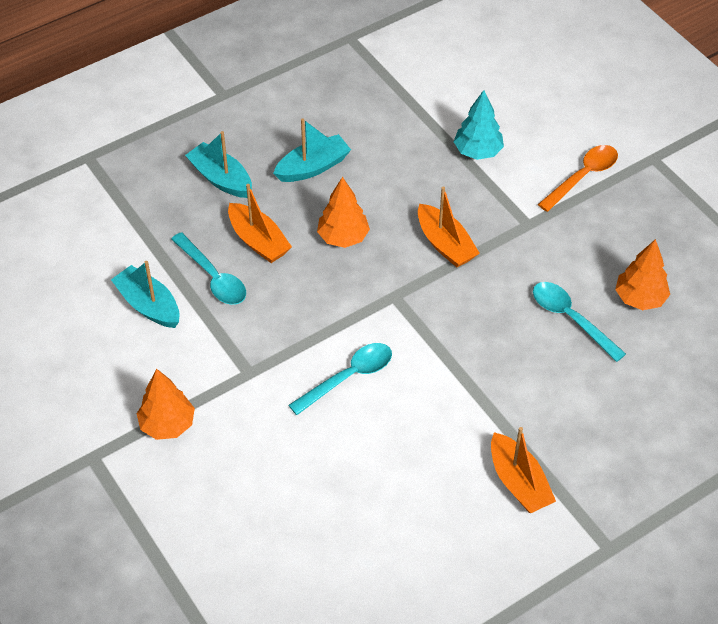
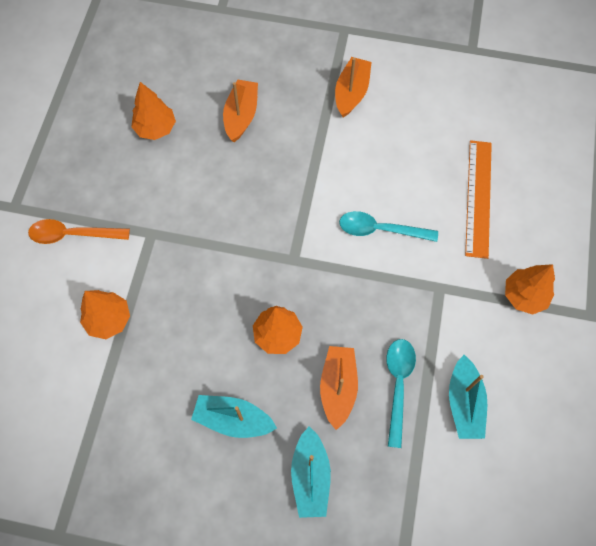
camera: 135 degrees left, 15 degrees up
orange boat [418,186,480,267] -> orange boat moved to [223,79,258,142]
turquoise tree [454,90,504,160] -> orange tree [80,290,130,339]
turquoise spoon [533,282,626,362] -> none
none -> orange ruler [465,140,492,259]

